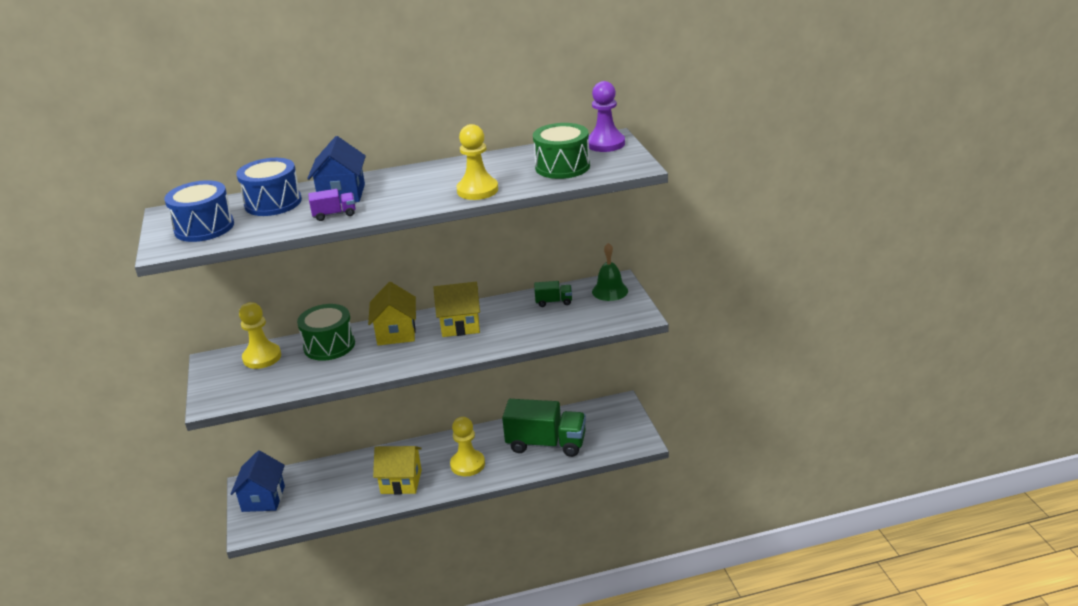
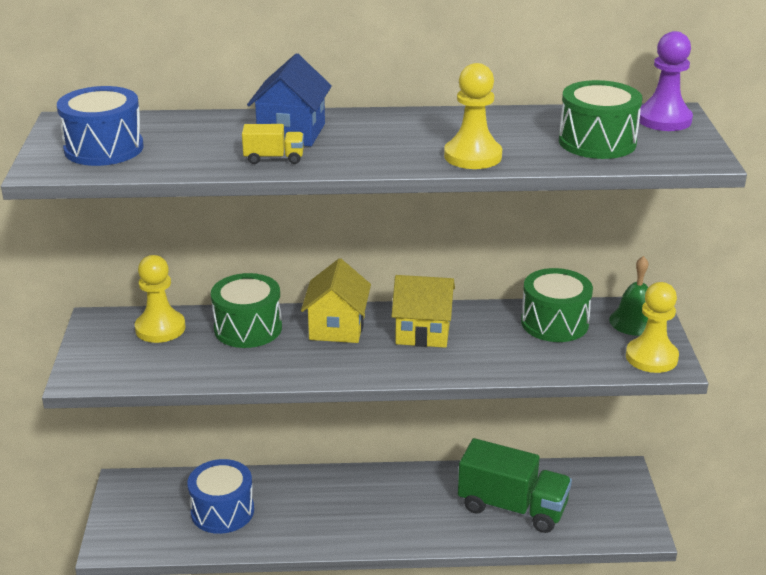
camera: 10 degrees right, 0 degrees up
blue house [231,450,285,512] -> none
blue drum [236,158,302,216] -> blue drum moved to [187,459,254,534]
purple truck [308,189,356,221] -> yellow truck [242,124,304,164]
yellow house [373,446,422,494] -> none
yellow pawn [450,417,485,476] -> yellow pawn moved to [626,282,679,373]
green truck [534,281,572,307] -> green drum [521,268,593,342]

